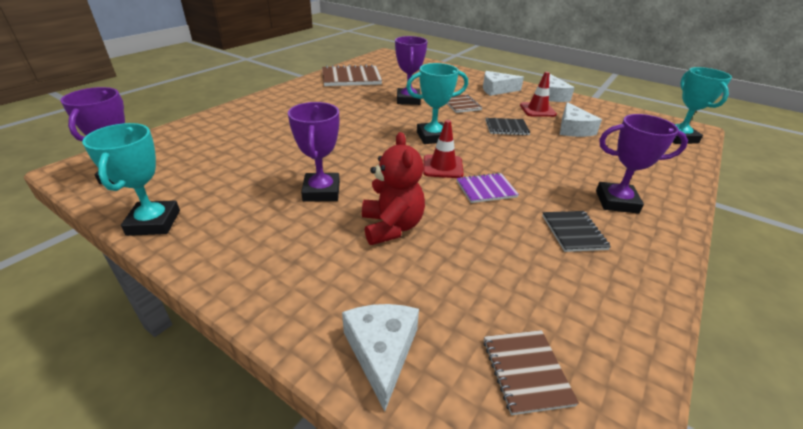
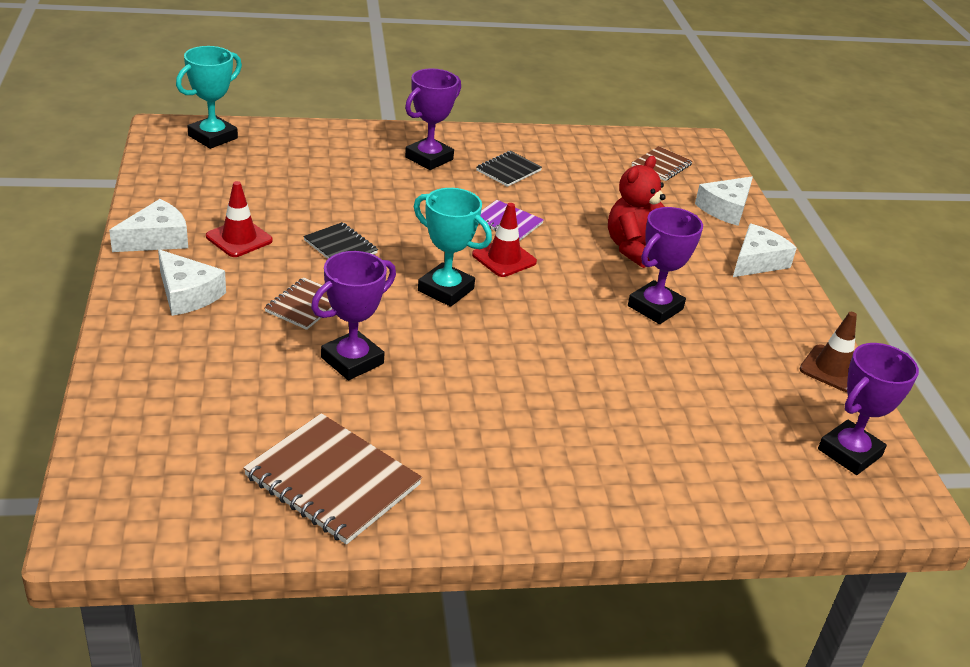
camera: 135 degrees left, 0 degrees up
turquoise trophy [82,123,180,236] -> brown traffic cone [800,312,857,392]
white cheese [560,102,602,137] -> white cheese moved to [733,224,797,277]
purple trophy [596,114,688,214] -> purple trophy turned 75 degrees clockwise [405,68,461,170]

